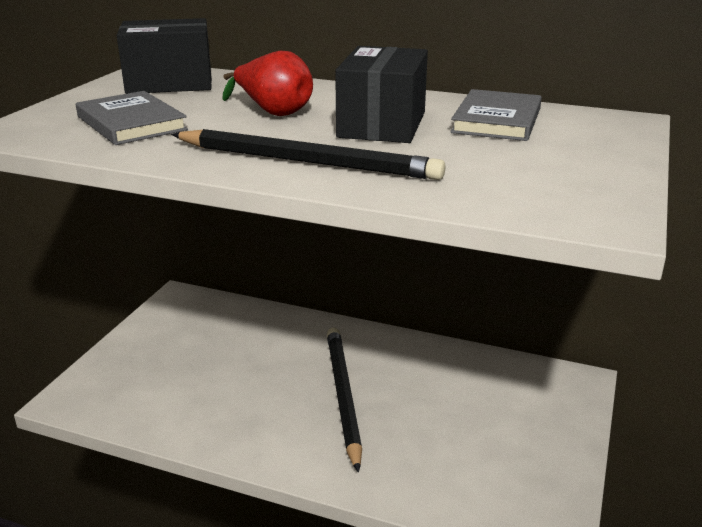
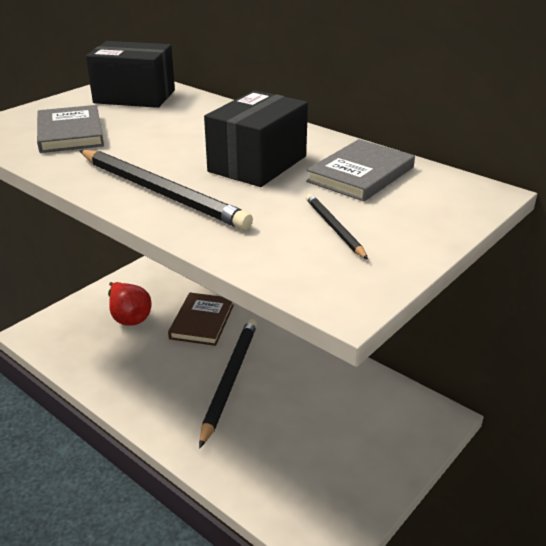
camera: 20 degrees right, 5 degrees up
red pear [222,51,313,116] -> red pear moved to [108,282,152,326]
none -> brown book [168,293,234,346]
none -> black pencil [306,194,368,260]

